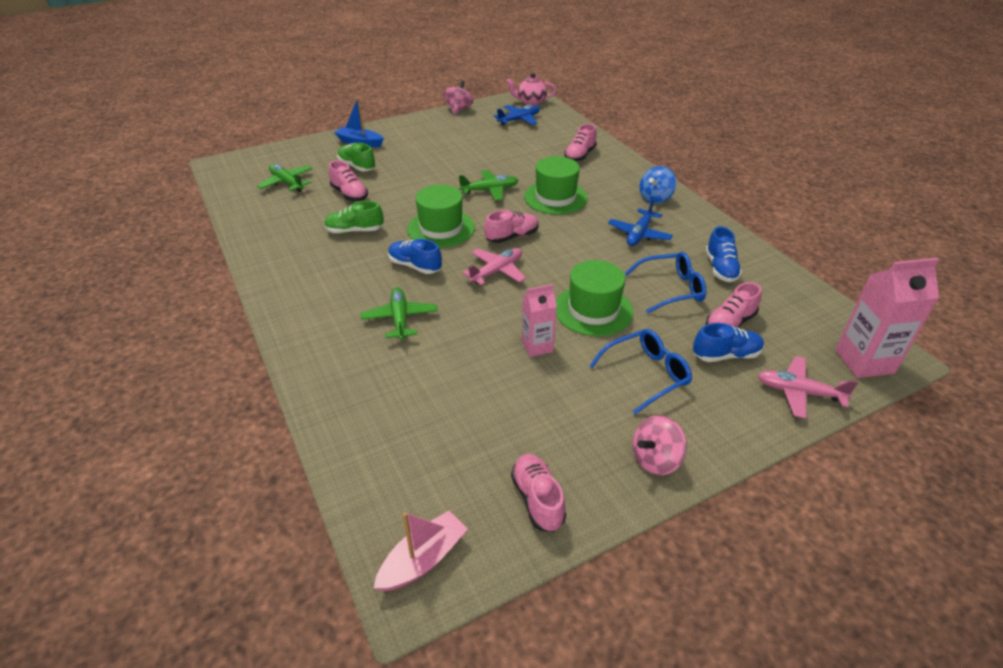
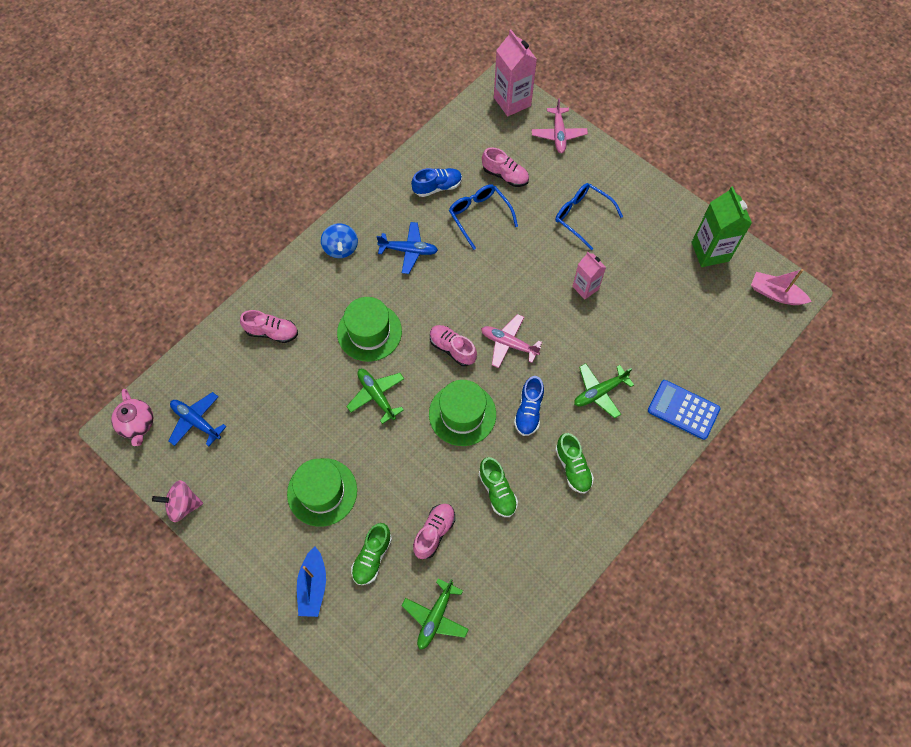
camera: 110 degrees left, 25 degrees up
pink shoe [511,454,566,532] -> green carton [692,186,752,267]
green hat [556,260,633,336] -> green hat moved to [287,458,357,527]
pink spinning top [633,415,687,475] -> none
blue spinning top [639,166,677,204] -> blue spinning top turned 60 degrees clockwise [321,223,358,258]
blue shoe [693,323,764,362] -> none
none -> green shoe [555,433,594,493]
none -> blue calculator [648,380,721,440]

